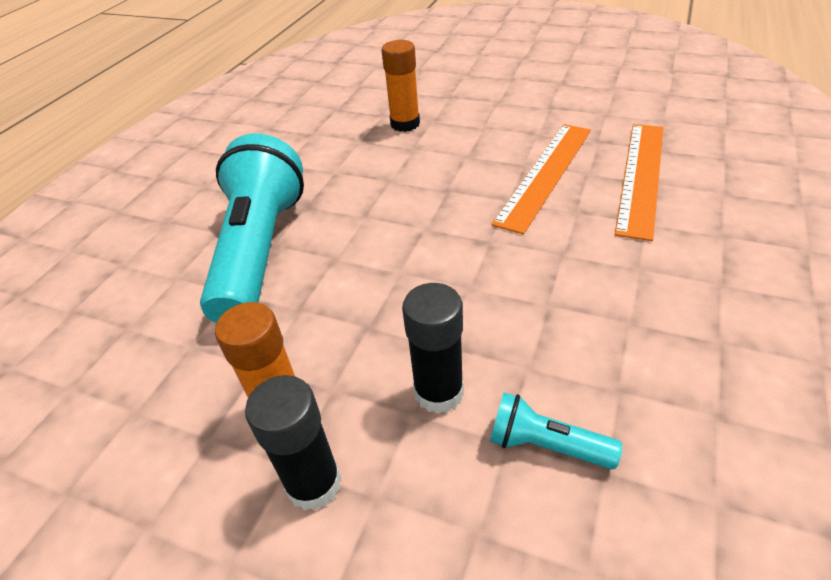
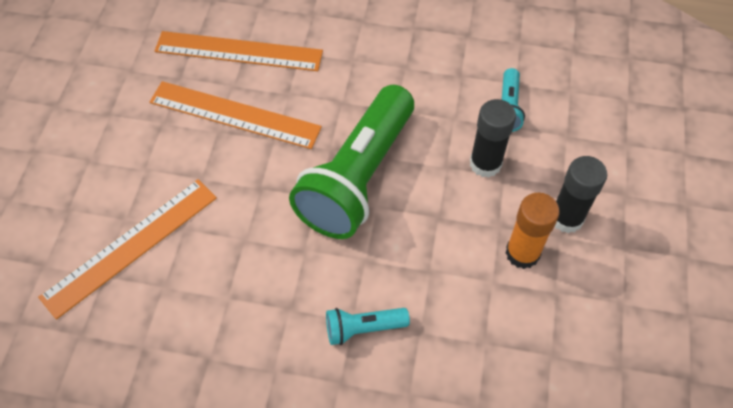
camera: 105 degrees left, 15 degrees up
turquoise flashlight [200,134,304,323] -> turquoise flashlight [326,308,410,345], size x0.43
orange glue stick [381,40,420,132] -> orange ruler [38,179,217,320]
none -> green flashlight [289,85,414,239]

